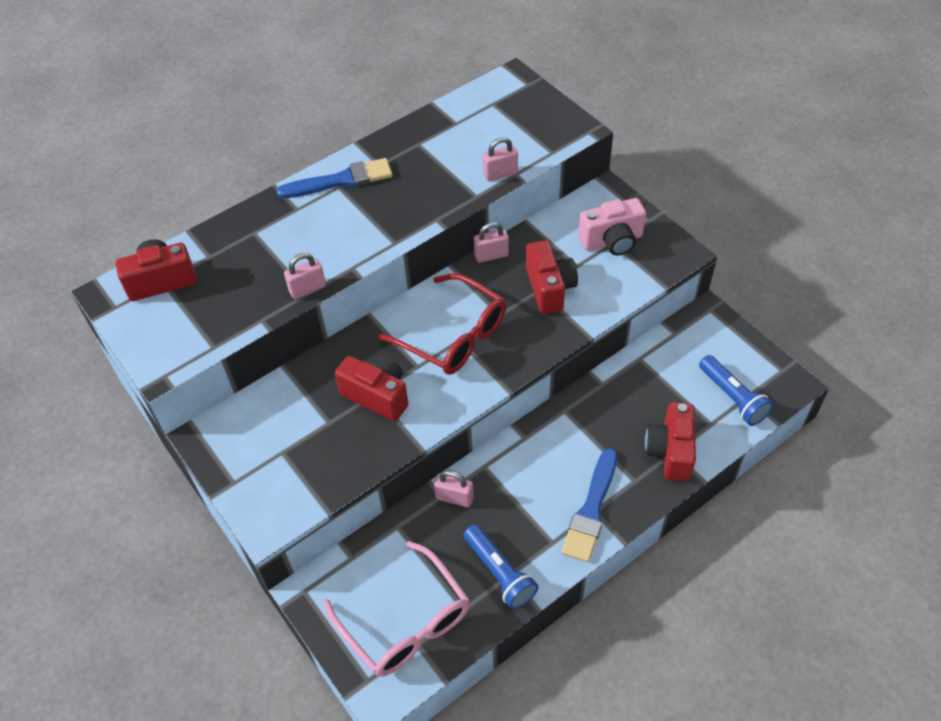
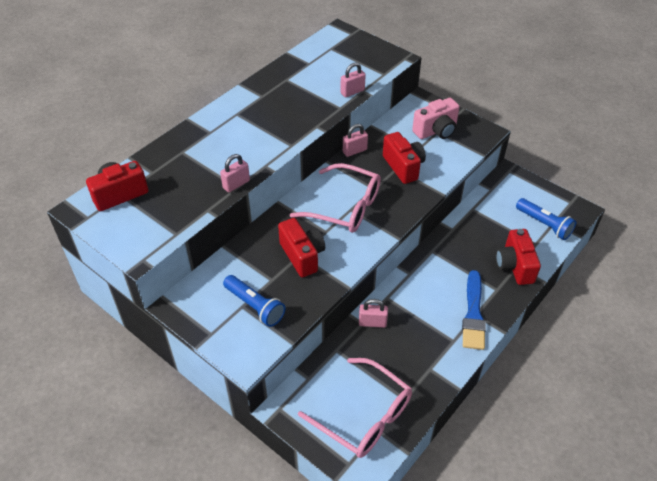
camera: 15 degrees left, 5 degrees down
blue brush [277,158,393,198] -> none
red camera [335,355,409,421] -> red camera turned 45 degrees clockwise [278,218,325,277]
red glasses [377,273,506,375] -> pink glasses [290,163,381,233]
blue flashlight [464,524,539,609] -> blue flashlight moved to [223,275,286,327]

